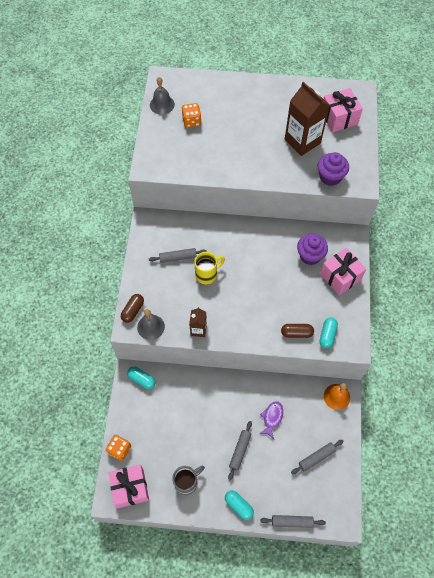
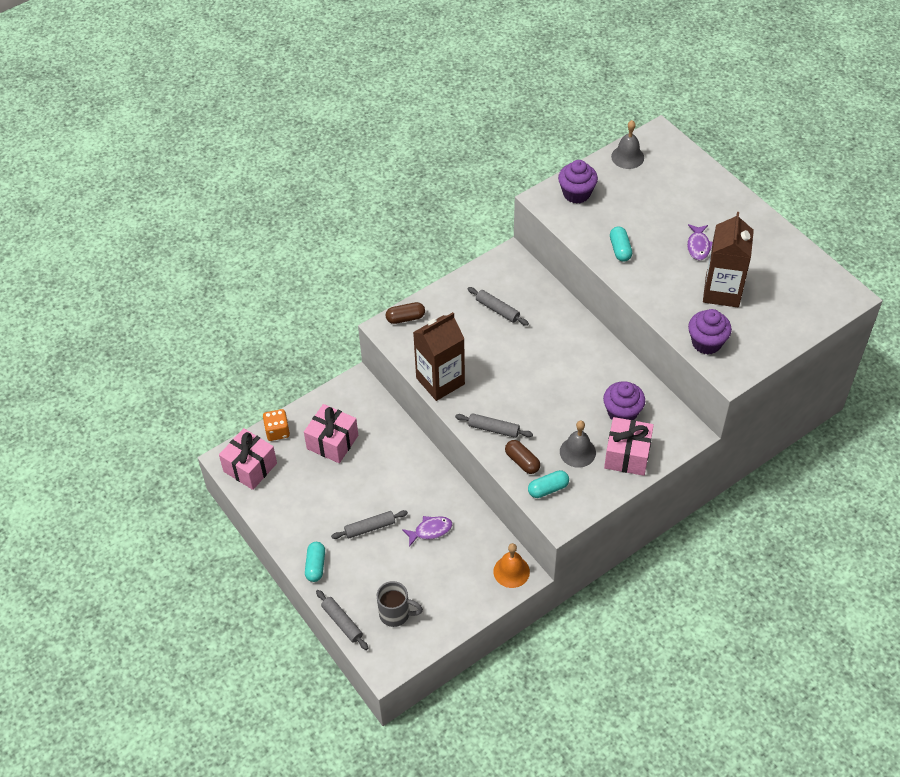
camera: 50 degrees right, 10 degrees down
turquoise capsule [127,367,155,389] -> turquoise capsule moved to [610,227,632,262]
grey bell [137,309,165,340] -> grey bell moved to [560,421,596,468]
grey mug [172,466,205,495] -> grey mug moved to [377,581,423,627]
orange dice [182,103,201,128] -> none
brown carton [189,307,207,337] -> brown carton [413,312,465,401], size x1.91
yellow mug [194,252,225,284] -> none
grey rolling pin [291,440,344,475] -> grey rolling pin moved to [455,413,533,438]
pink gift [323,88,363,132] -> pink gift moved to [304,404,358,463]
none -> purple cupcake [558,160,598,204]
none -> purple fish [687,224,713,260]

